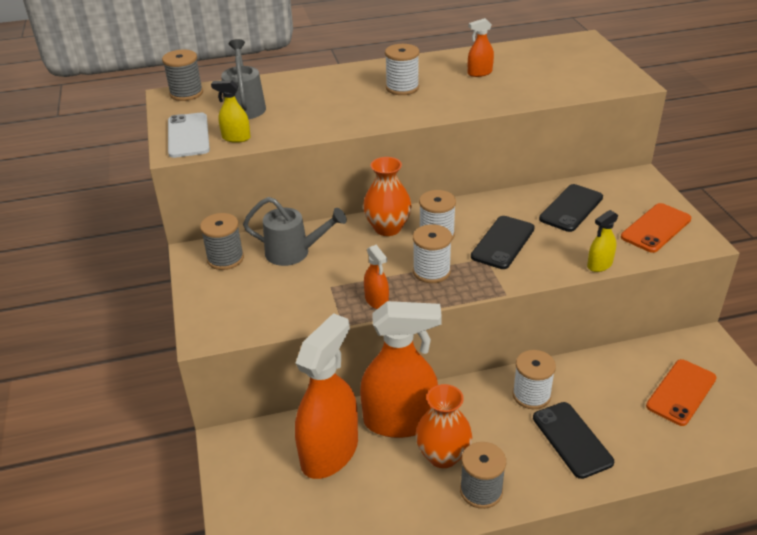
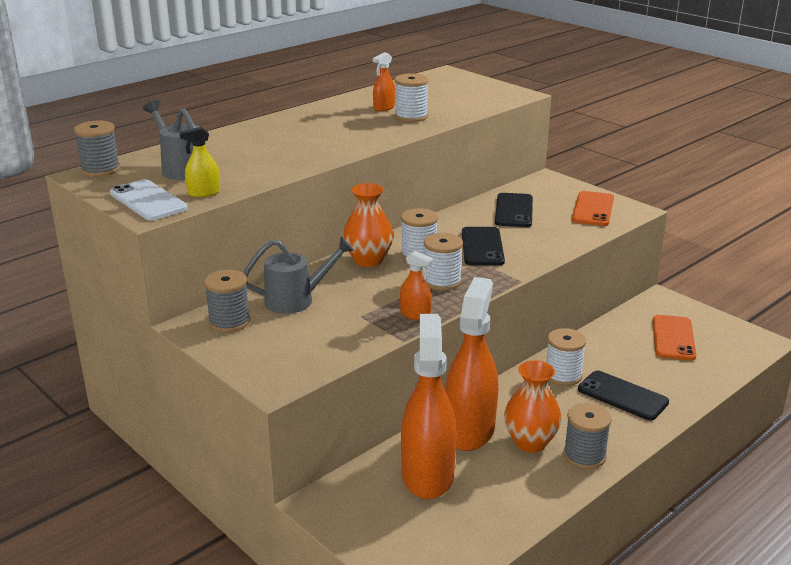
camera: 30 degrees left, 10 degrees down
orange spray bottle [360,301,442,438] -> orange spray bottle turned 45 degrees counterclockwise [445,277,498,451]
white spool [385,44,419,95] -> white spool moved to [395,73,429,122]
yellow spray bottle [587,210,618,272] -> none

